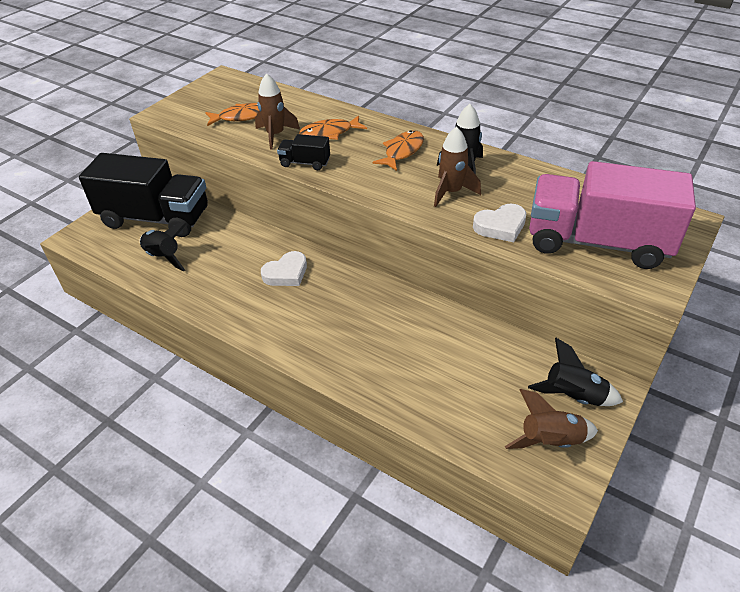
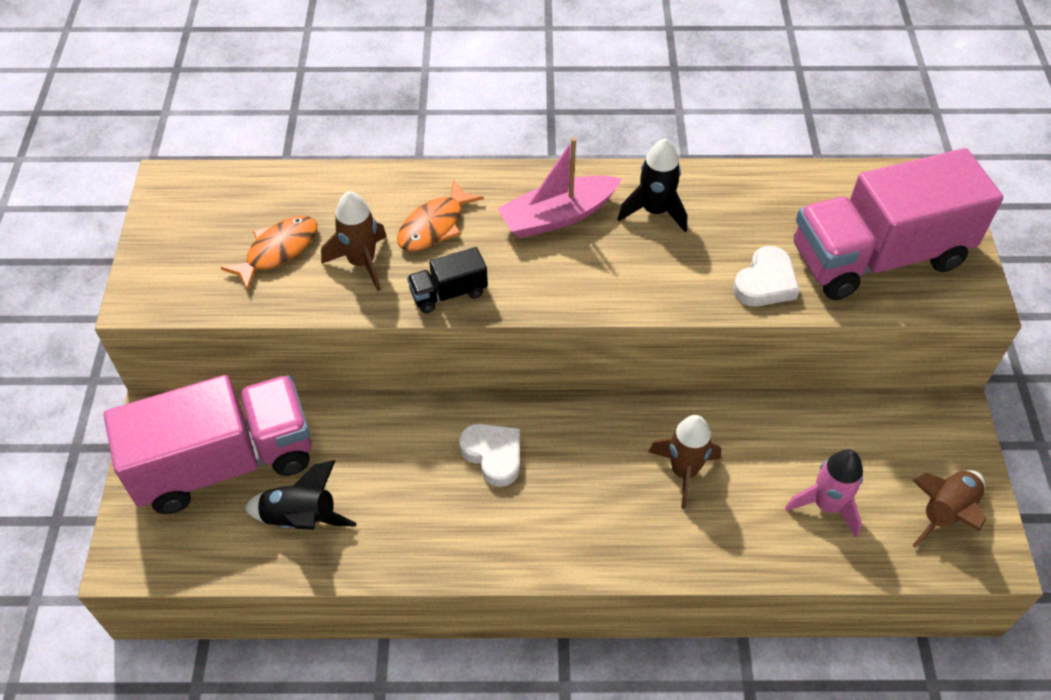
camera: 35 degrees left, 10 degrees up
black truck [79,153,208,237] -> pink truck [104,375,312,514]
white heart [261,251,307,286] -> white heart turned 60 degrees counterclockwise [459,424,520,487]
orange fish [372,130,424,171] -> pink boat [497,138,622,238]
brown rocket [434,126,481,207] -> brown rocket moved to [649,415,721,509]
black rocket [528,338,623,406] -> none
none -> pink rocket [785,449,863,537]

